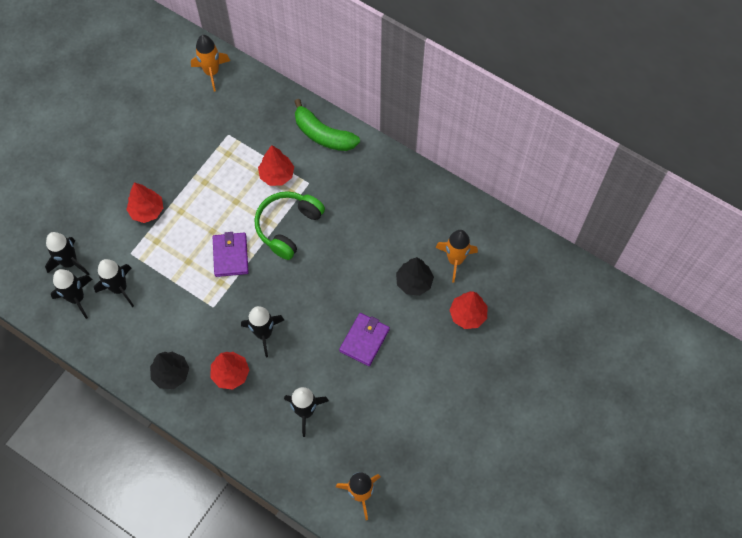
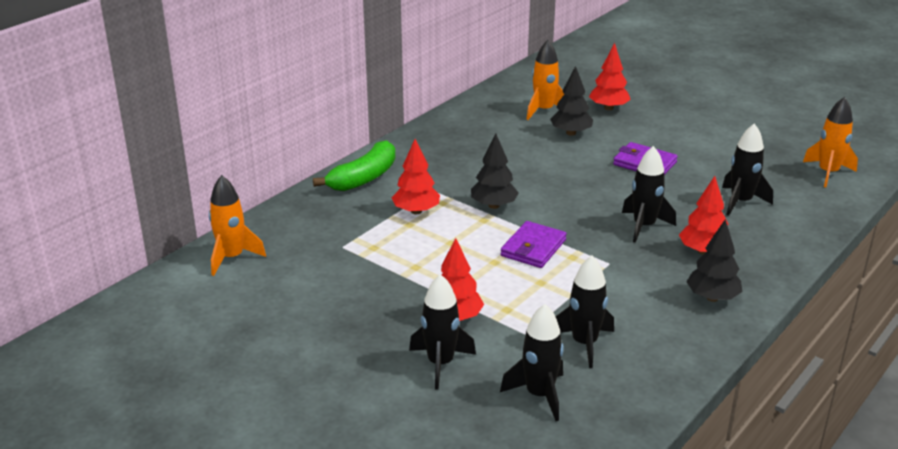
camera: 85 degrees left, 35 degrees down
black rocket [51,269,92,319] -> black rocket moved to [409,274,476,390]
purple wallet [213,232,249,277] -> purple wallet turned 60 degrees counterclockwise [501,221,567,268]
green headphones [254,191,325,260] -> black tree [471,134,519,209]

